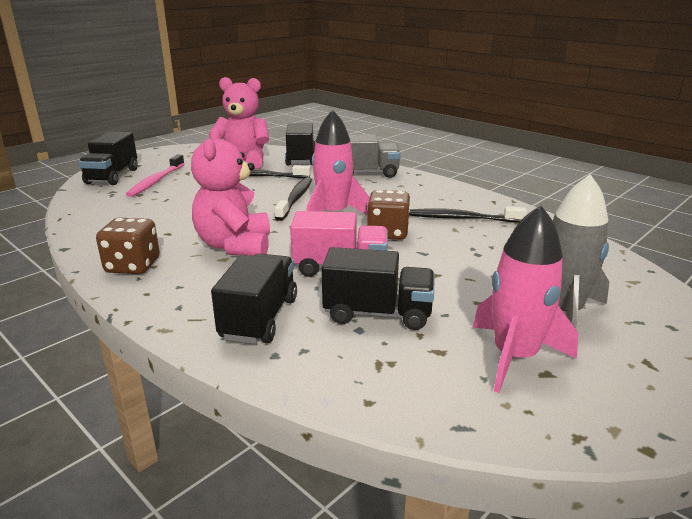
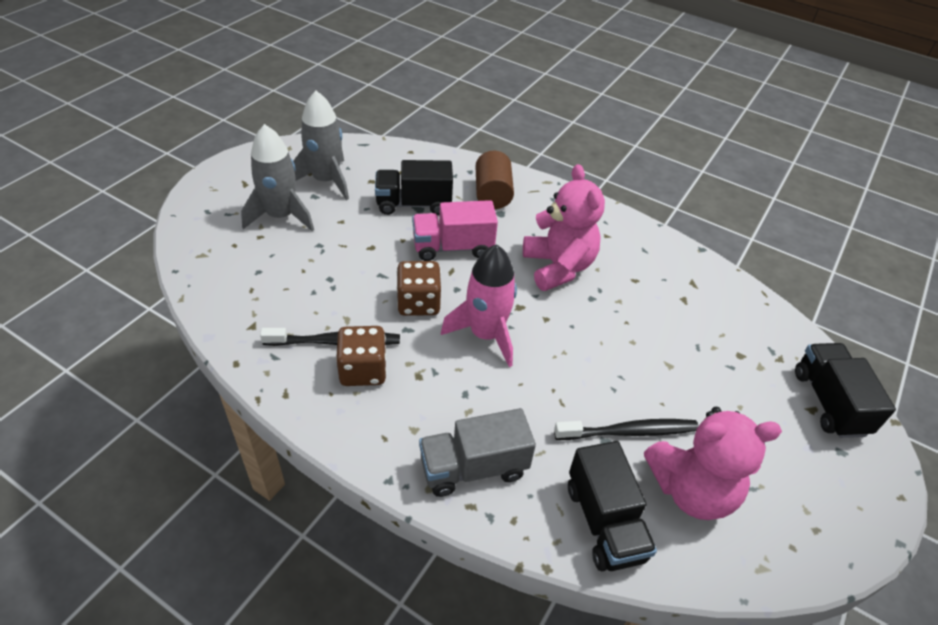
camera: 165 degrees right, 20 degrees up
brown dice [96,218,160,274] -> brown dice moved to [336,326,387,386]
pink toothbrush [126,155,185,197] -> none
black truck [211,254,297,344] -> brown cylinder [476,151,514,209]
black toothbrush [275,177,312,221] -> none
pink rocket [472,205,579,393] -> grey rocket [293,91,349,200]

